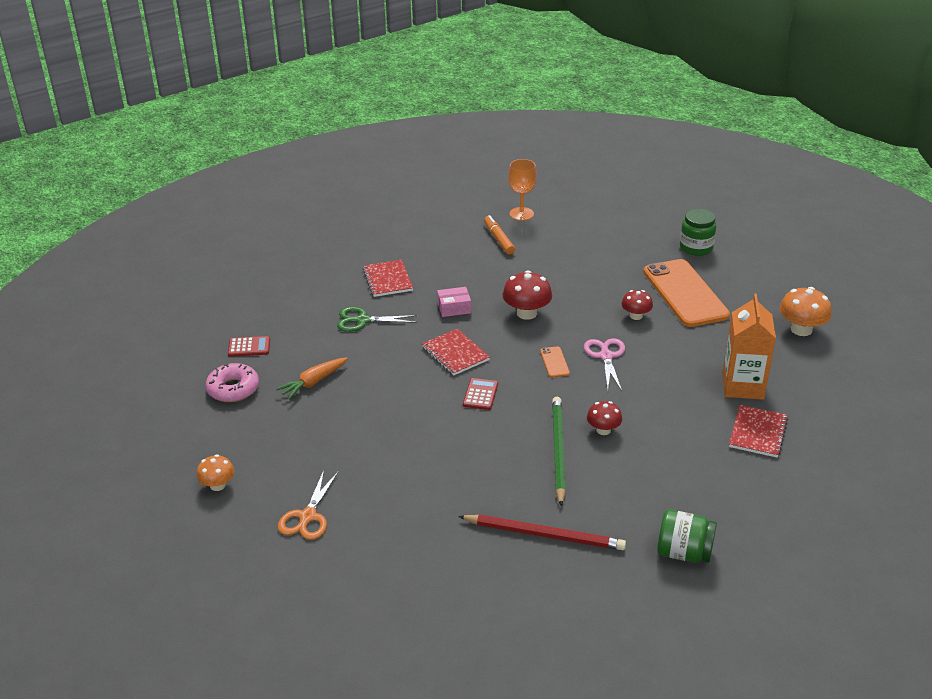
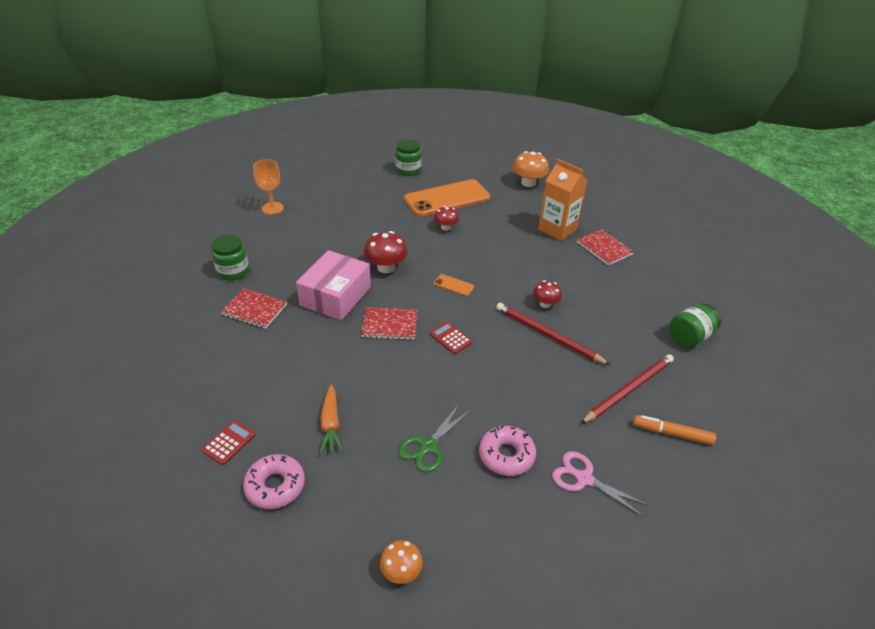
camera: 55 degrees left, 5 degrees up
orange scissors [278,470,339,540] -> none
green scissors [337,307,418,332] -> green scissors moved to [398,404,471,473]
pink box [437,287,471,317] -> pink box [296,250,371,320], size x2.09
orange marker [484,215,515,254] -> orange marker moved to [633,415,716,445]
green pencil [552,397,566,506] -> red pencil [496,303,610,365]
pink scissors [584,338,625,391] -> pink scissors moved to [552,451,650,517]
orange phone [643,259,730,327] -> orange phone turned 45 degrees counterclockwise [404,179,490,217]
none -> green jar [211,235,249,280]
none -> pink donut [479,425,536,476]

